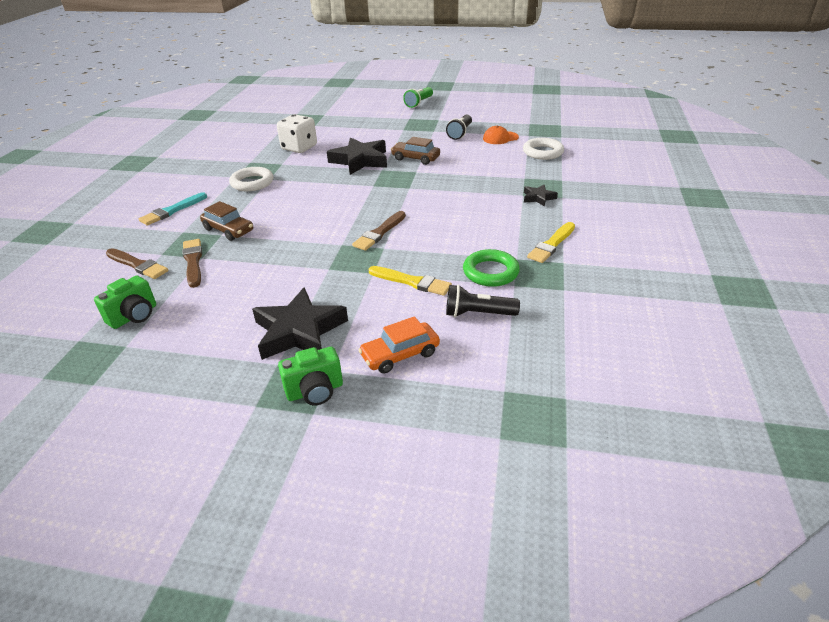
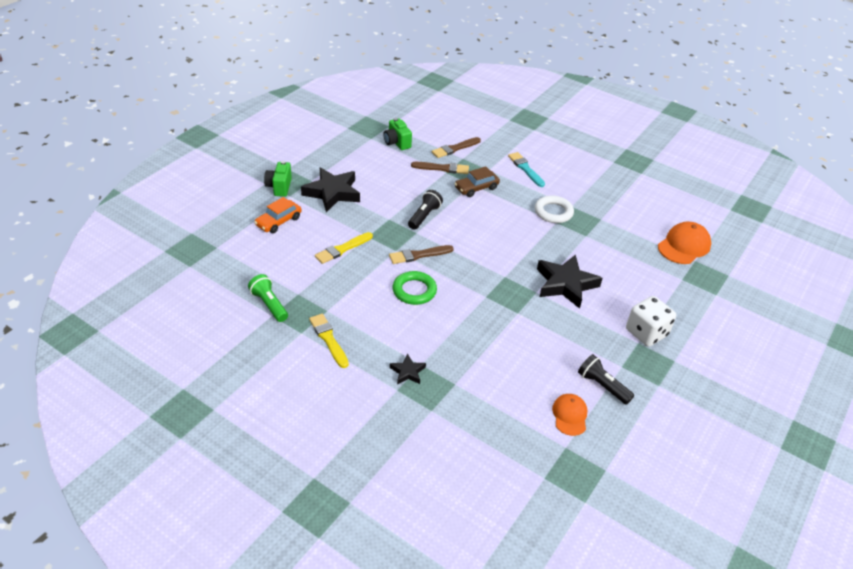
camera: 110 degrees right, 5 degrees up
white dice [277,114,317,153] -> white dice moved to [626,296,676,346]
brown brush [352,211,406,251] -> brown brush turned 75 degrees counterclockwise [389,245,454,264]
orange car [358,316,440,373] -> orange car turned 135 degrees counterclockwise [254,197,302,233]
brown car [391,137,440,165] -> none
green flashlight [403,87,433,108] -> green flashlight moved to [248,274,288,322]
black flashlight [446,285,520,317] -> black flashlight moved to [408,190,443,230]
green ring [463,249,520,287] -> green ring moved to [393,271,437,305]
white ring [523,138,564,160] -> none
none -> orange cap [658,221,711,264]

